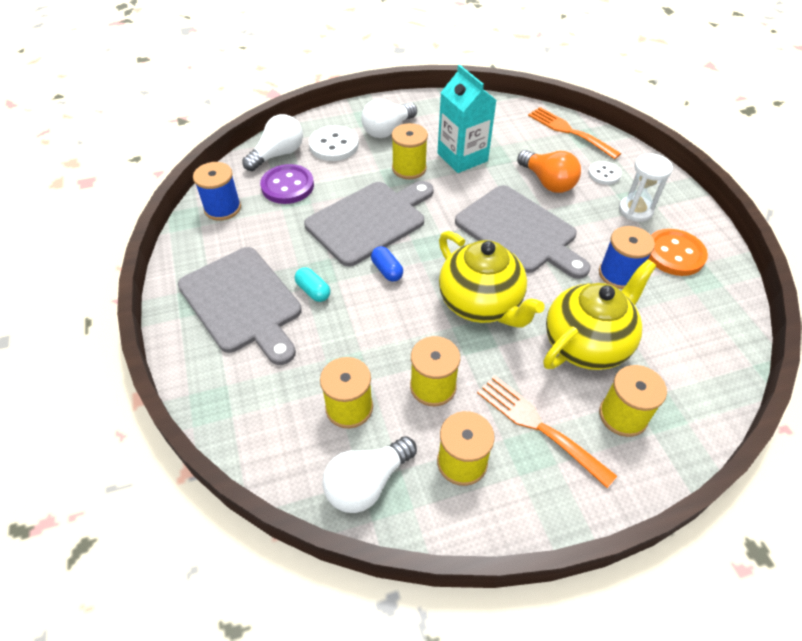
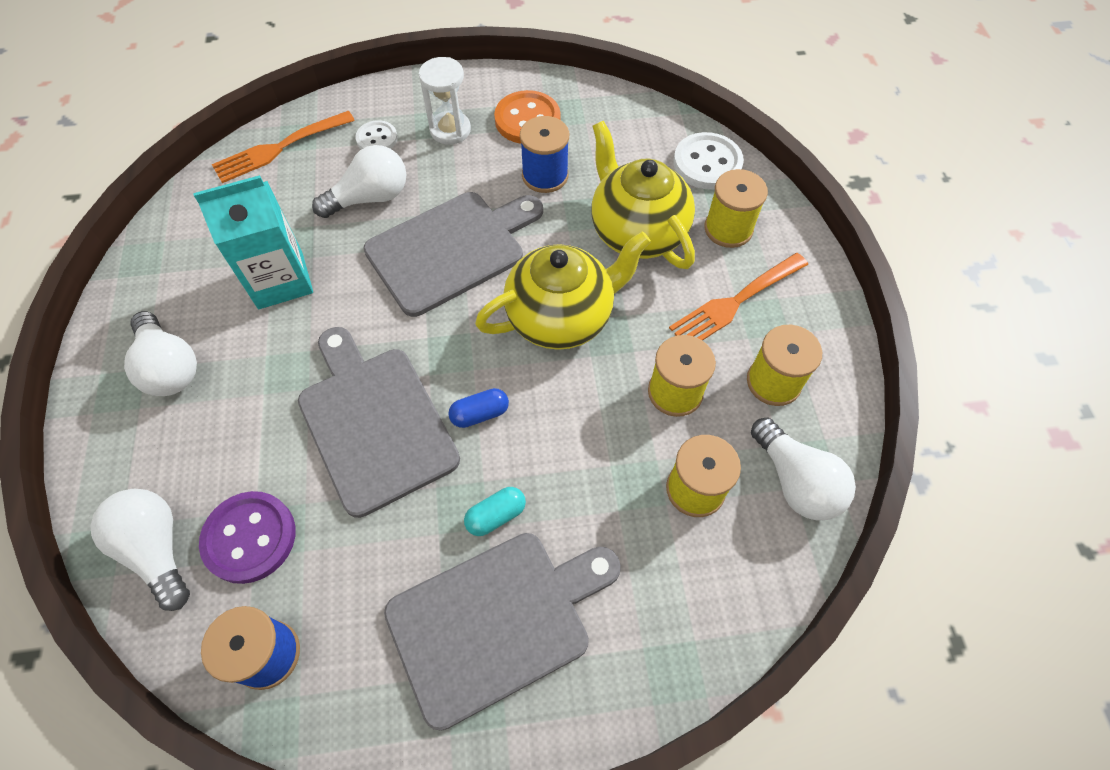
camera: 80 degrees left, 10 degrees up
white button [309,126,359,161] -> white button moved to [673,132,744,189]
yellow spool [391,123,428,179] -> none
orange light bulb [517,150,581,193] -> white light bulb [312,145,406,218]

